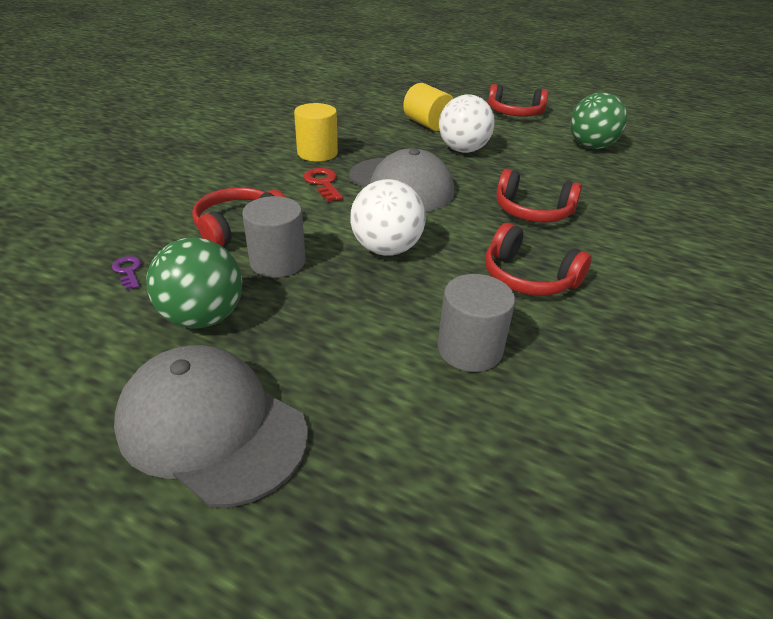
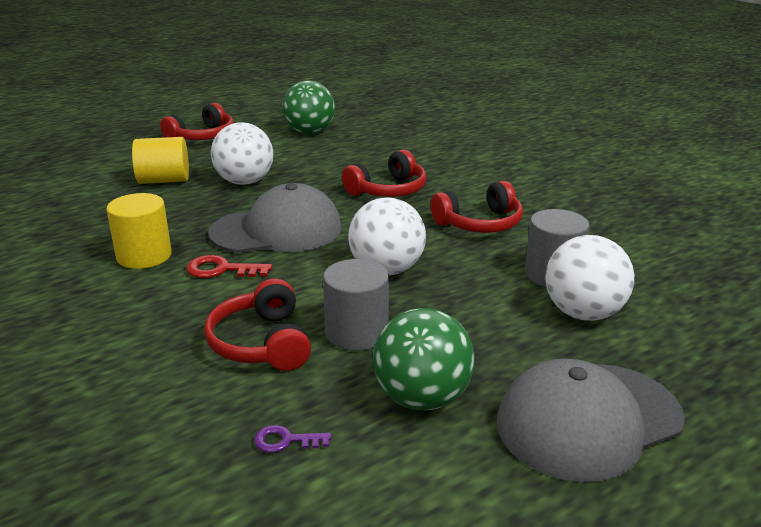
camera: 60 degrees left, 10 degrees down
none -> white ball [545,235,634,321]

